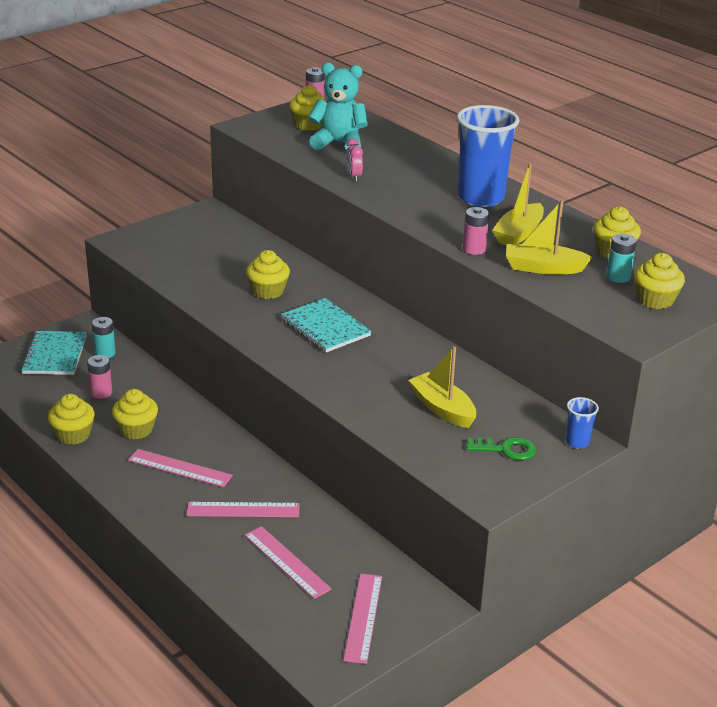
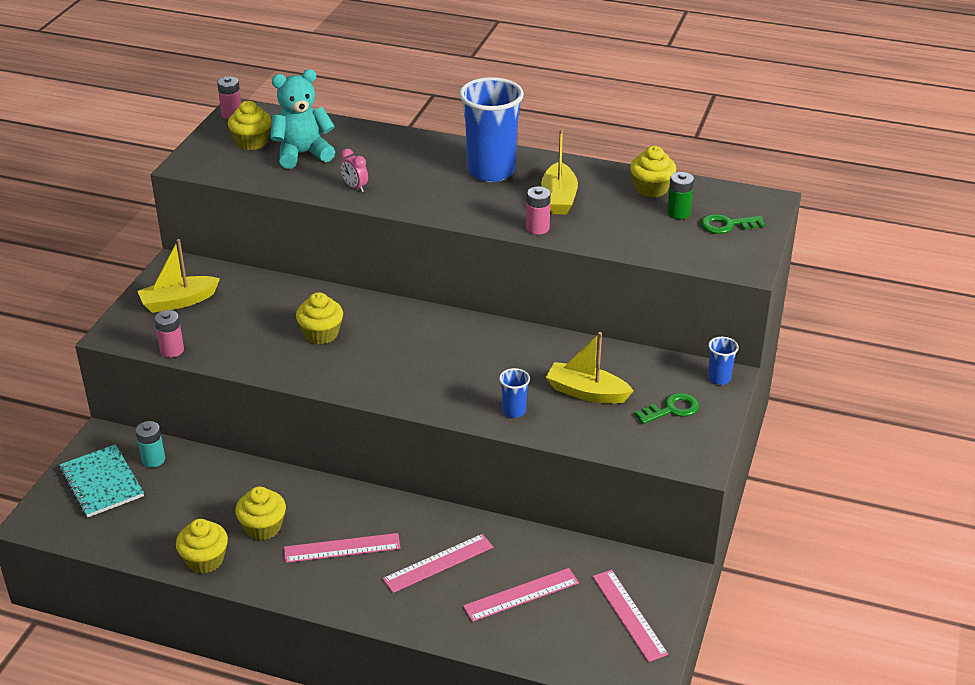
camera: 30 degrees left, 5 degrees up
pink battery [87,355,112,399] -> pink battery moved to [154,310,184,358]
pink ruler [244,526,332,599] -> pink ruler turned 45 degrees counterclockwise [463,568,579,622]
turquoise notebook [281,298,372,352] -> none
yellow boat [506,200,593,275] -> yellow boat moved to [138,239,220,313]
turquoise battery [606,234,637,283] -> green battery [667,172,694,219]
yellow cupcake [634,253,685,309] -> green key [701,214,765,234]
none -> blue cup [499,368,530,418]

